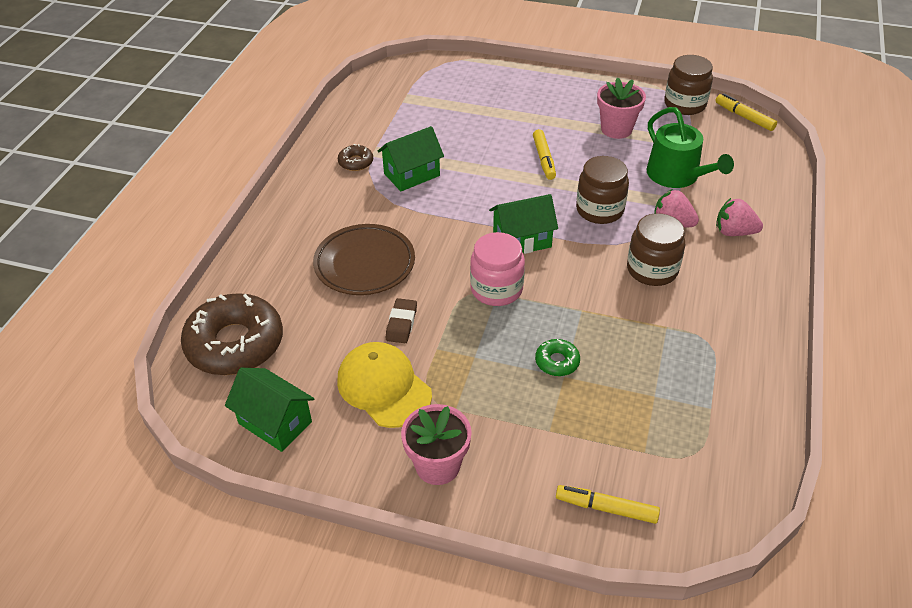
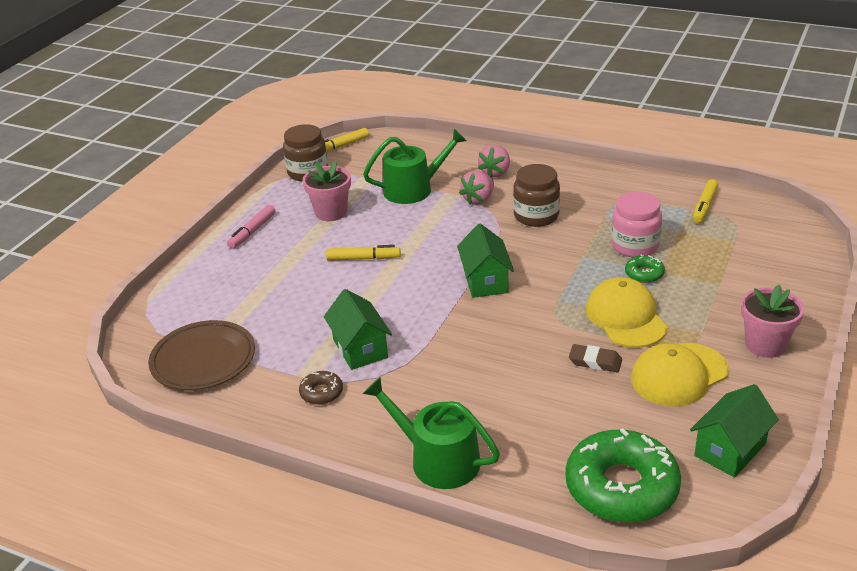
camera: 80 degrees left, 10 degrees down
brown donut [181,293,283,375] -> green donut [565,428,681,523]
brown plate [313,224,415,295] -> brown plate moved to [148,320,255,390]
pink jar [470,232,525,306] -> pink jar moved to [611,191,662,257]
yellow marker [556,485,660,524] -> yellow marker moved to [693,179,718,223]
brown jar [576,156,629,224] -> none
none -> pink marker [227,205,276,249]
none -> green watering can [363,377,500,489]
none -> yellow cap [586,277,667,348]

